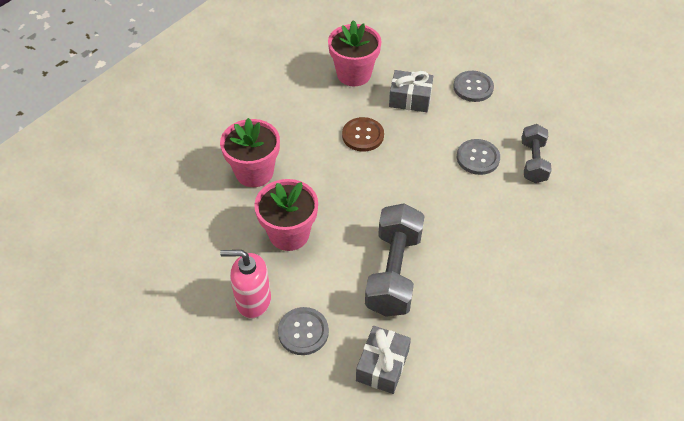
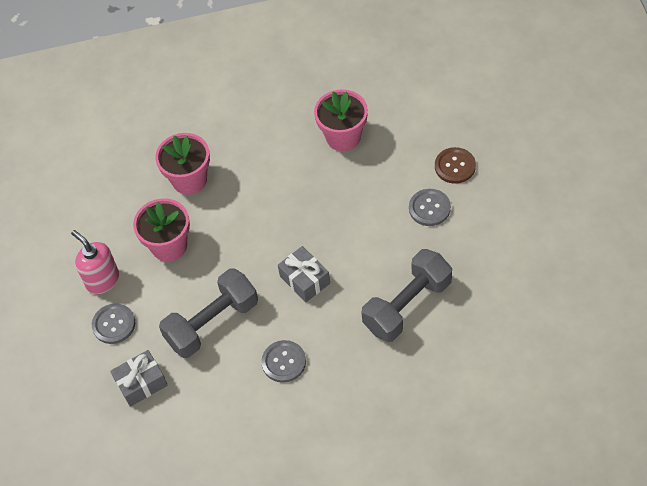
camera: 45 degrees right, 5 degrees up
brown button [342,117,384,152] -> brown button moved to [435,147,476,184]
grey gift [389,70,433,112] -> grey gift moved to [278,246,330,302]
grey button [457,139,500,175] -> grey button moved to [261,340,306,383]
grey dumbbell [522,124,552,183] -> grey dumbbell [361,249,452,342], size x1.64

